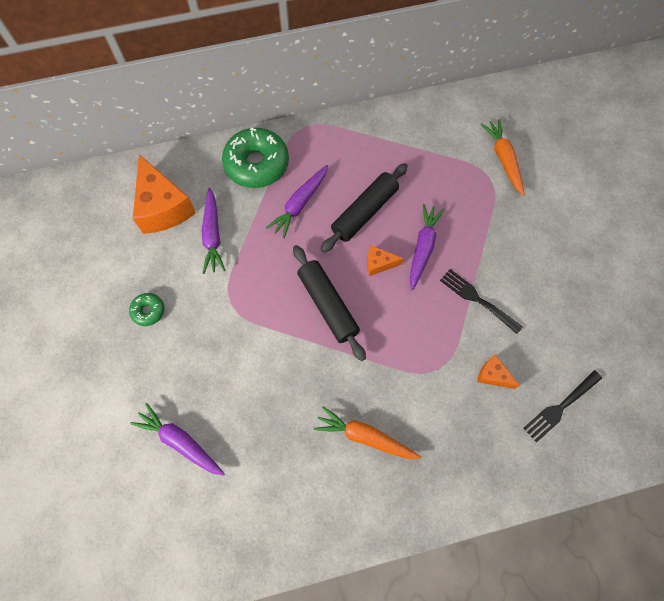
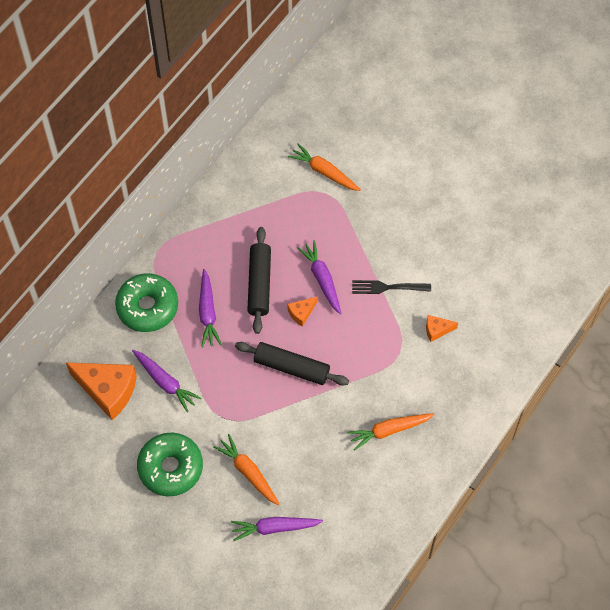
camera: 40 degrees left, 5 degrees down
green donut [129,293,165,326] -> green donut [137,433,203,496], size x2.12
black fork [524,370,602,442] -> none
none -> orange carrot [213,434,280,506]

